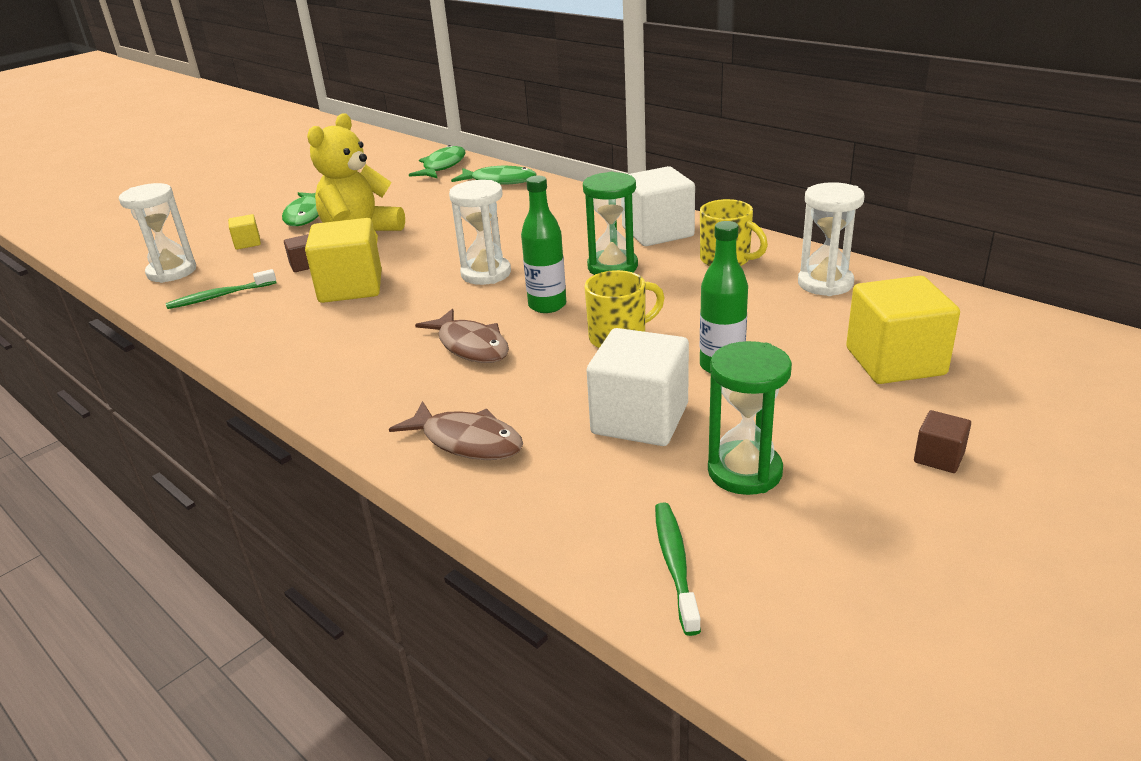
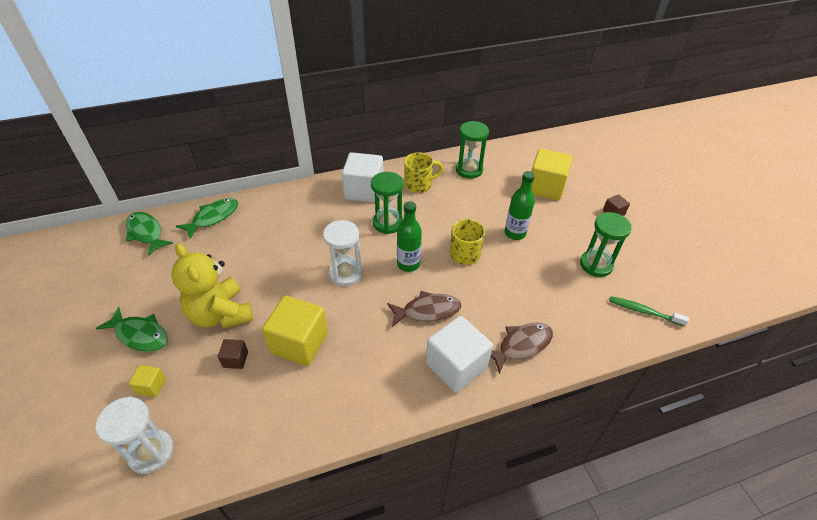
camera: 65 degrees left, 15 degrees up
green toothbrush [166,269,276,309] -> none
white cube [587,328,689,446] -> white cube moved to [426,316,493,393]
white hourglass [798,182,865,296] -> green hourglass [456,121,489,179]

